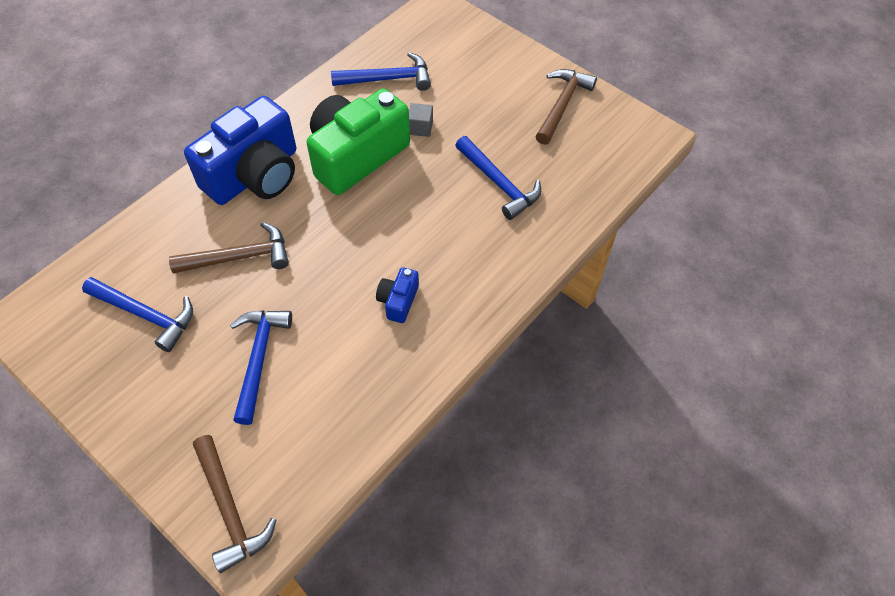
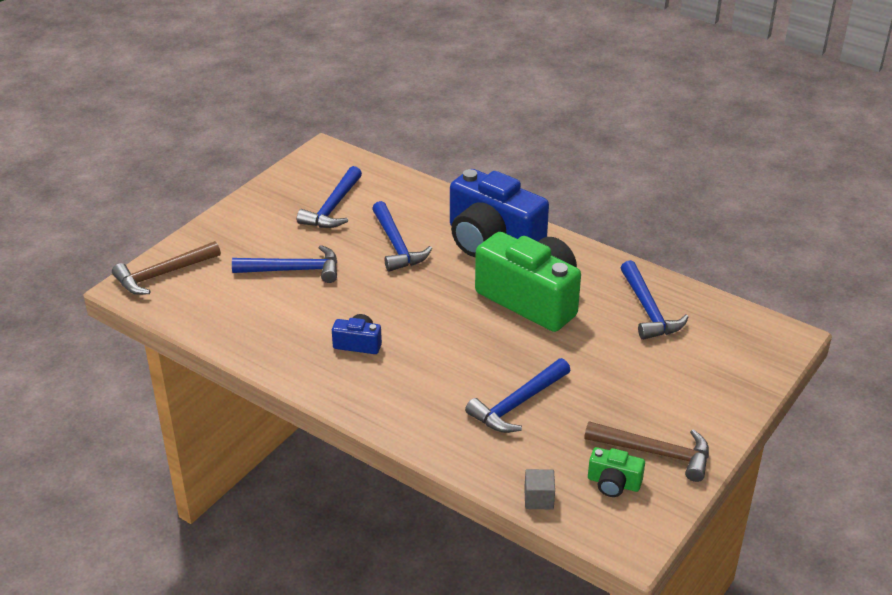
camera: 85 degrees right, 20 degrees down
brown hammer [169,222,289,273] -> blue hammer [372,201,432,272]
grey cube [409,103,433,137] -> grey cube moved to [524,469,555,509]
none -> green camera [588,447,645,497]

